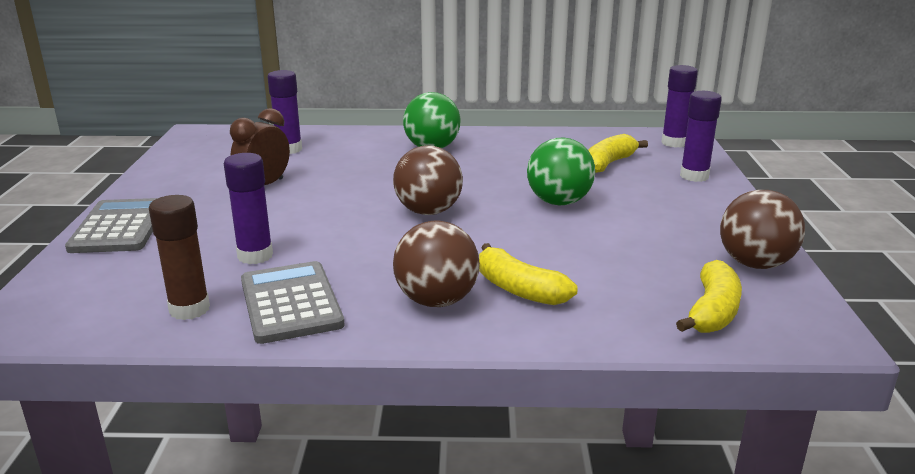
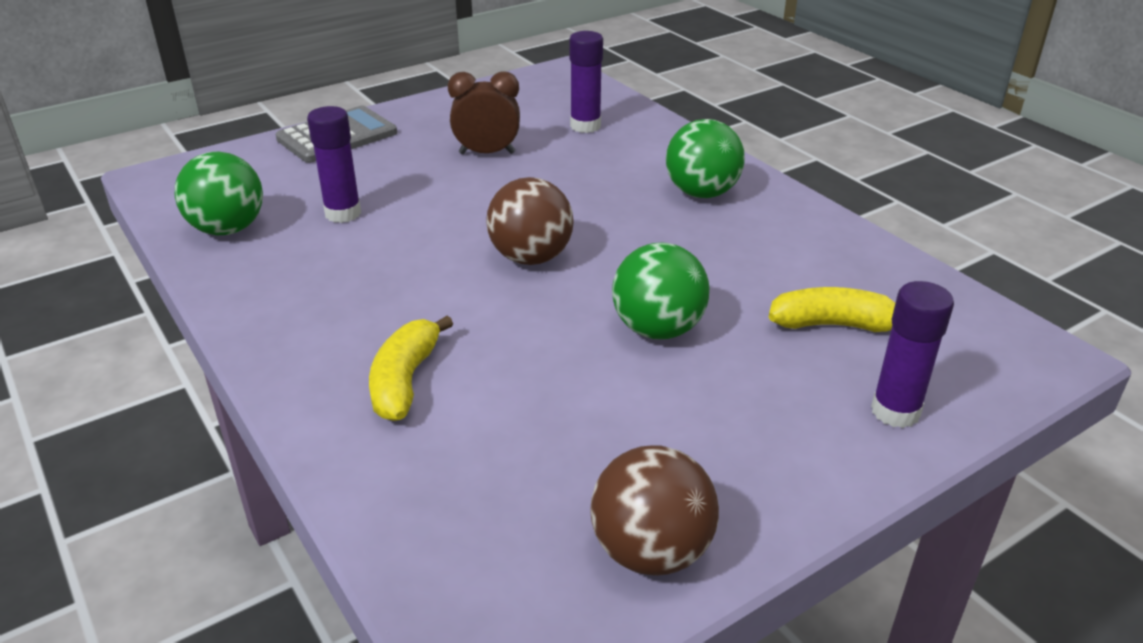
camera: 55 degrees right, 10 degrees up
brown glue stick [149,195,210,320] -> green ball [175,152,263,235]
grey calculator [241,261,345,344] -> none
brown ball [393,221,480,307] -> none
purple glue stick [661,65,698,148] -> none
yellow banana [676,260,742,333] -> none

